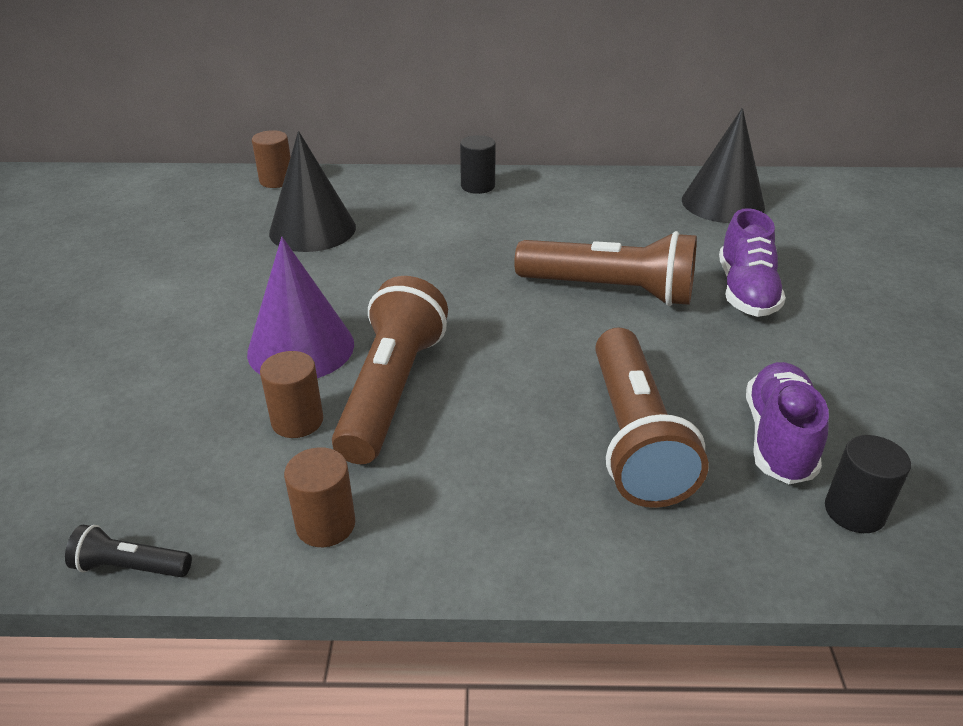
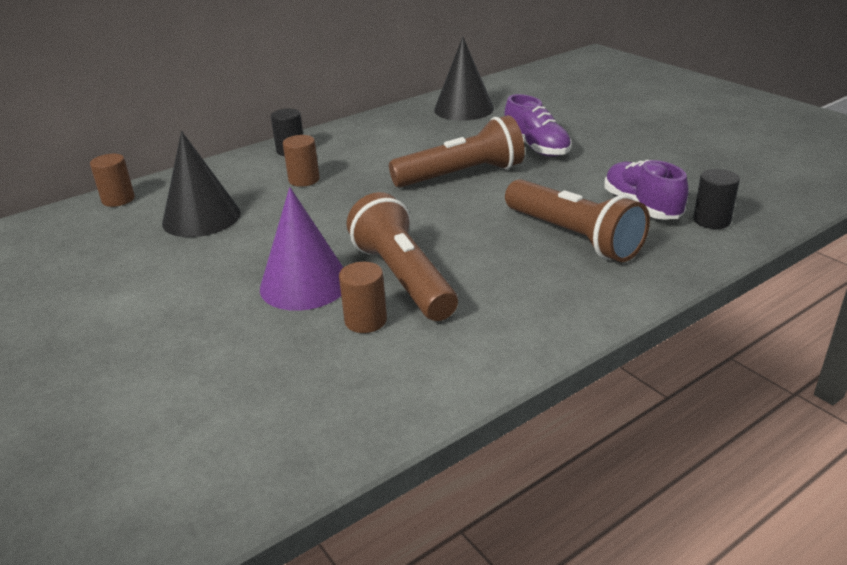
camera: 35 degrees left, 5 degrees down
black flashlight [65,525,192,577] -> none
brown cylinder [284,447,355,547] -> brown cylinder moved to [283,135,320,187]

